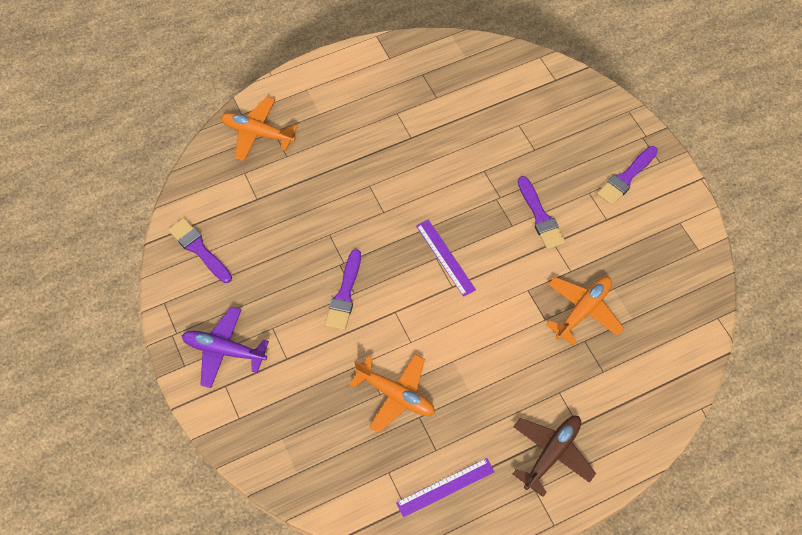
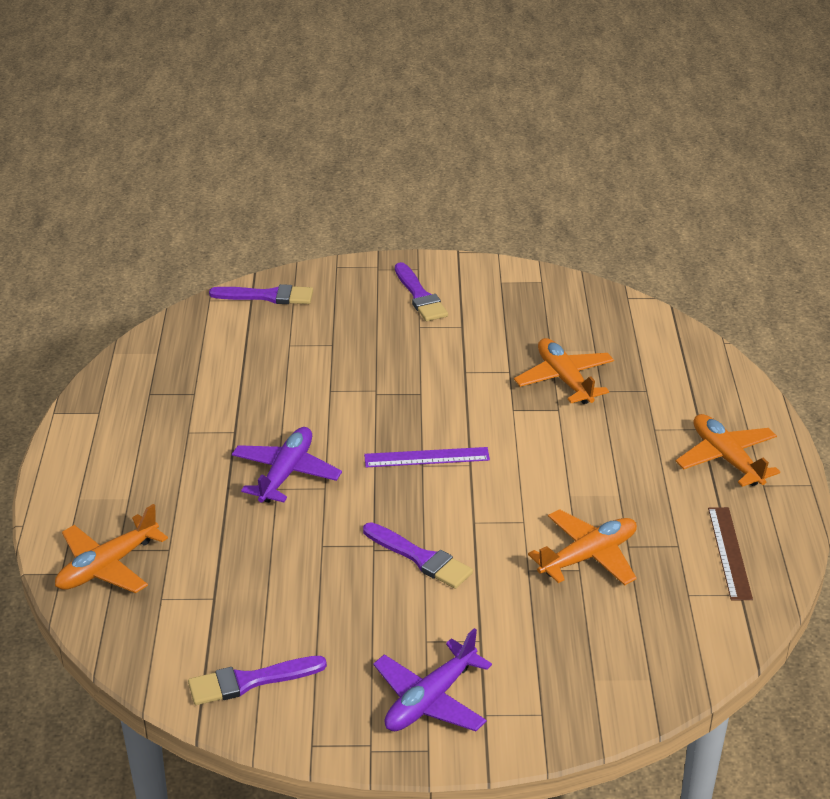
camera: 65 degrees left, 25 degrees down
purple ruler [396,458,495,517] -> brown ruler [708,507,753,601]
brown plane [513,416,596,497] -> orange plane [676,414,780,487]
purple brush [518,176,565,249] -> purple brush moved to [209,284,313,304]
none -> purple plane [232,427,342,503]

